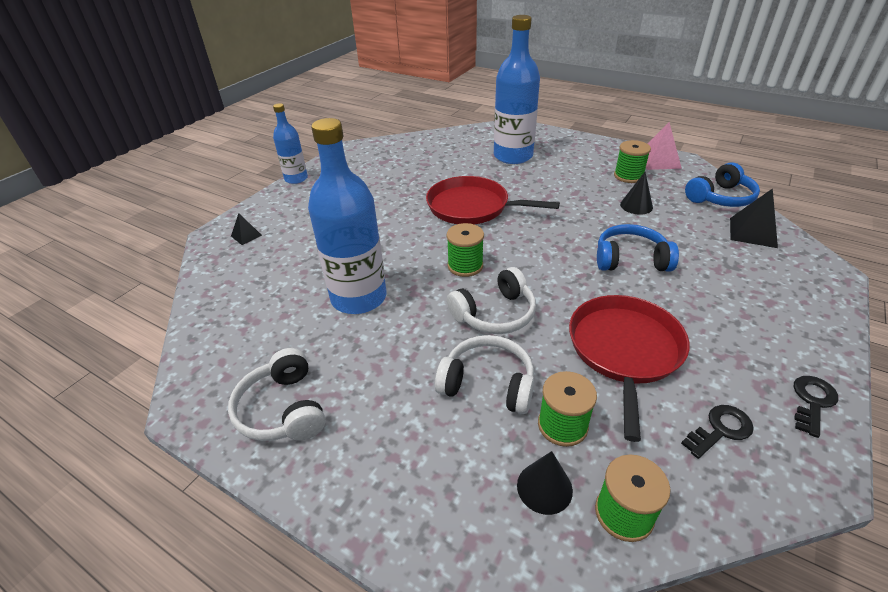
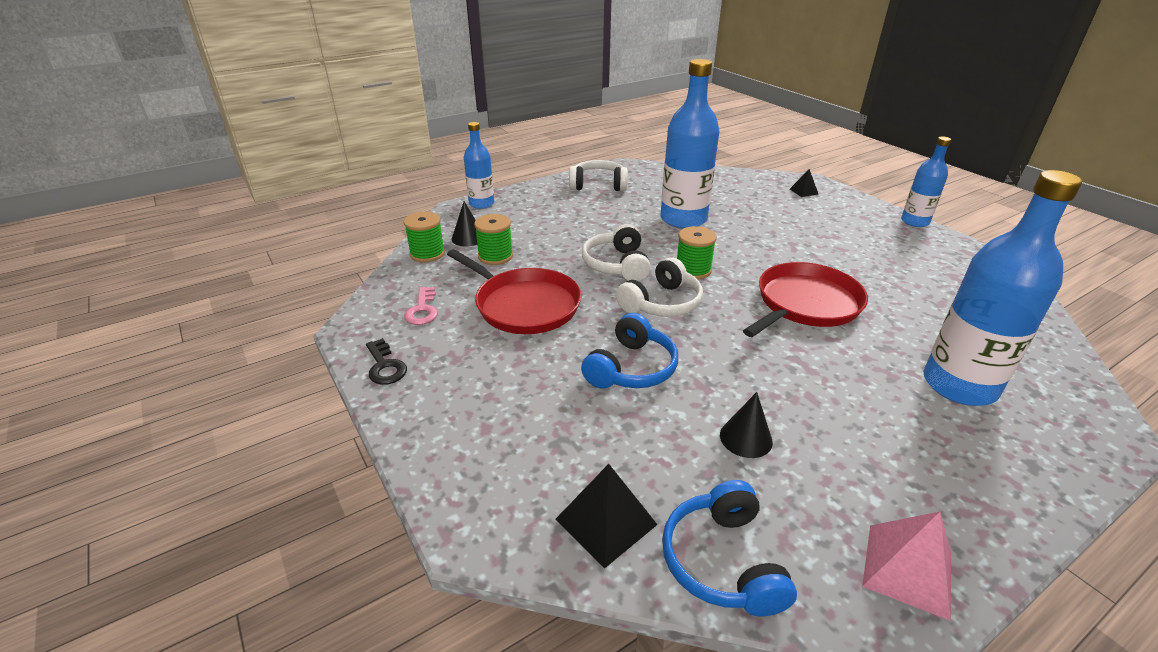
camera: 115 degrees right, 5 degrees down
white headphones [435,335,534,414] -> white headphones moved to [616,257,703,317]
green spool [614,140,651,183] -> none
black key [681,405,754,459] -> pink key [404,287,438,325]
none -> blue bottle [464,122,494,209]

